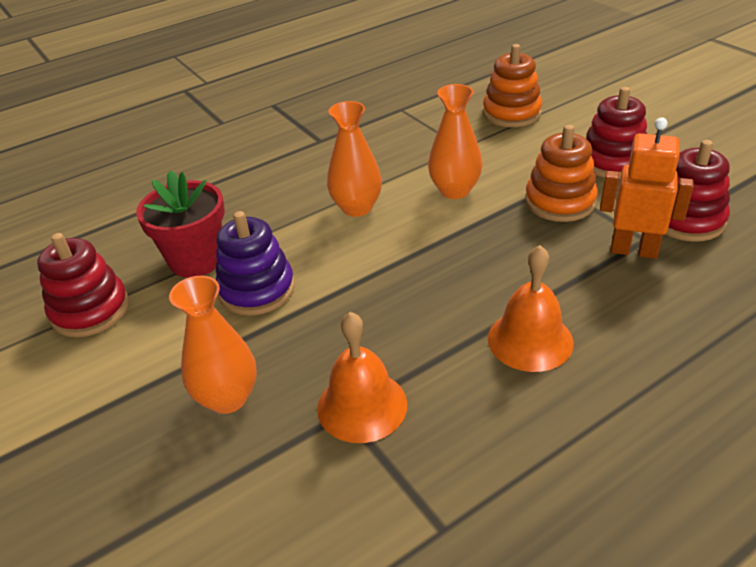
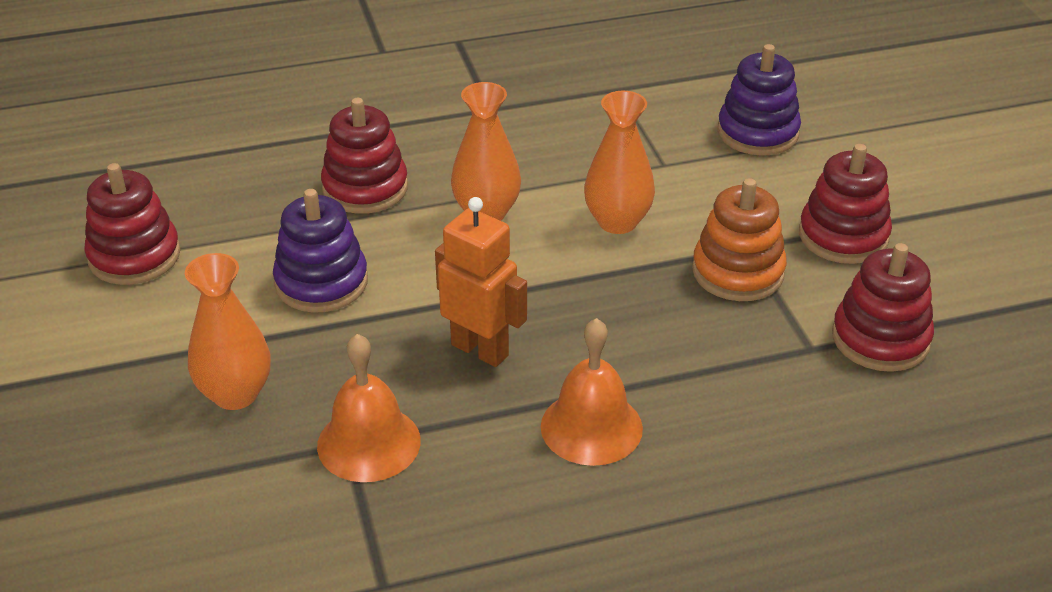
camera: 15 degrees right, 0 degrees up
red flower pot [136,171,225,278] -> none
orange stacking toy [483,44,542,127] -> purple stacking toy [718,44,801,156]
orange robot [600,117,694,259] -> orange robot moved to [435,197,527,367]
none -> red stacking toy [321,98,408,214]

